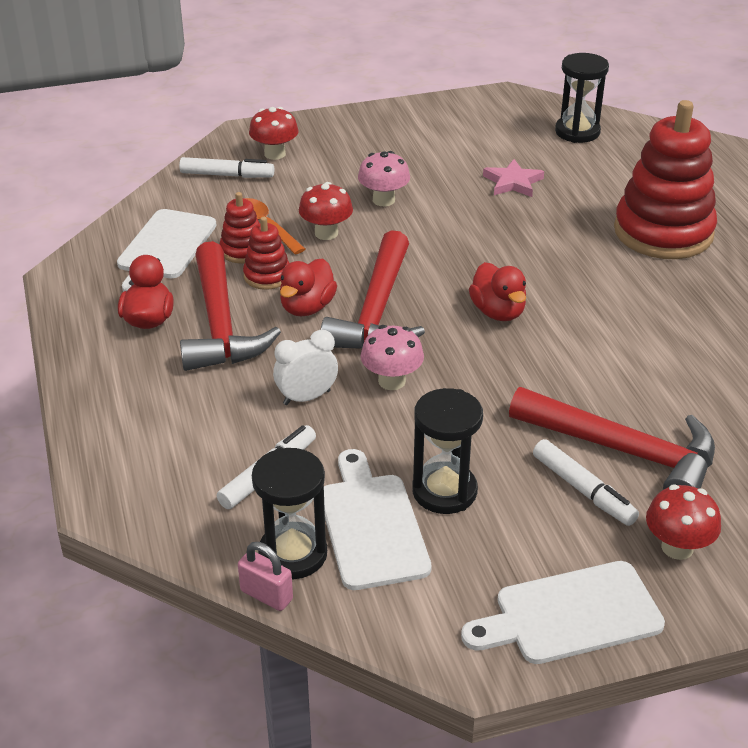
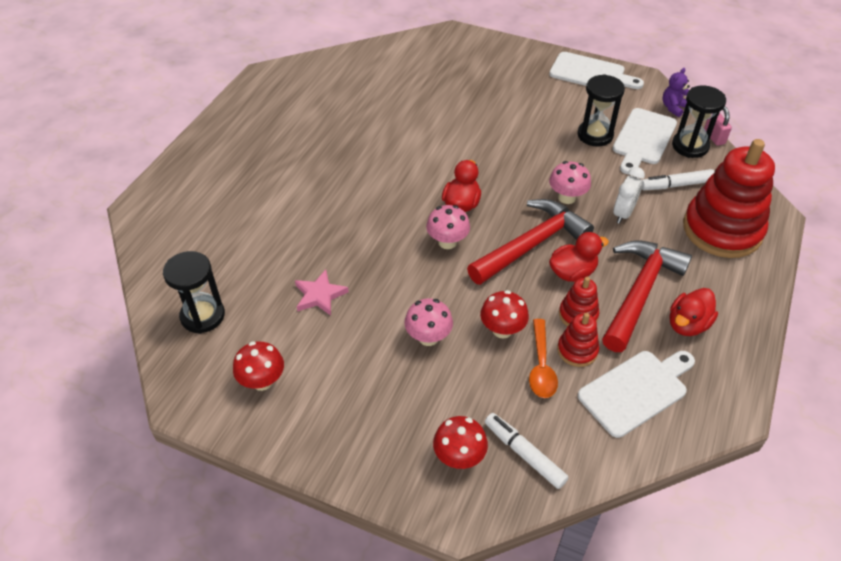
camera: 140 degrees left, 10 degrees up
white clock [273,330,338,405] -> white clock turned 75 degrees counterclockwise [614,167,645,224]
red hammer [509,387,715,490] -> none
white marker [533,439,639,526] -> none
red stacking toy [614,100,717,259] -> red stacking toy moved to [683,139,775,258]
red mushroom [646,484,721,560] -> red mushroom moved to [233,341,284,391]
none -> pink mushroom [426,205,470,249]
none -> purple teddy bear [662,68,690,117]

